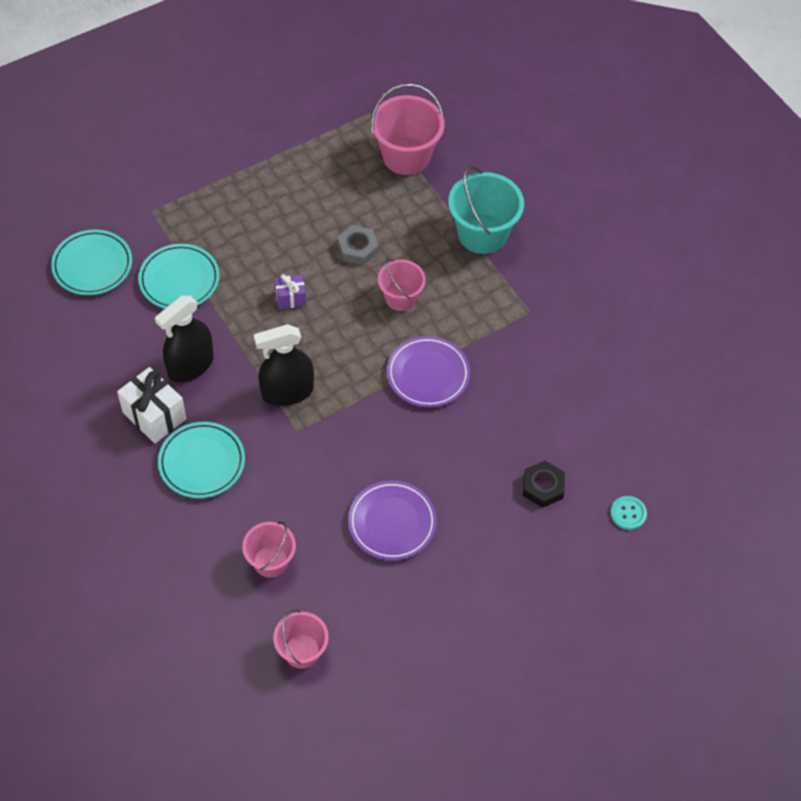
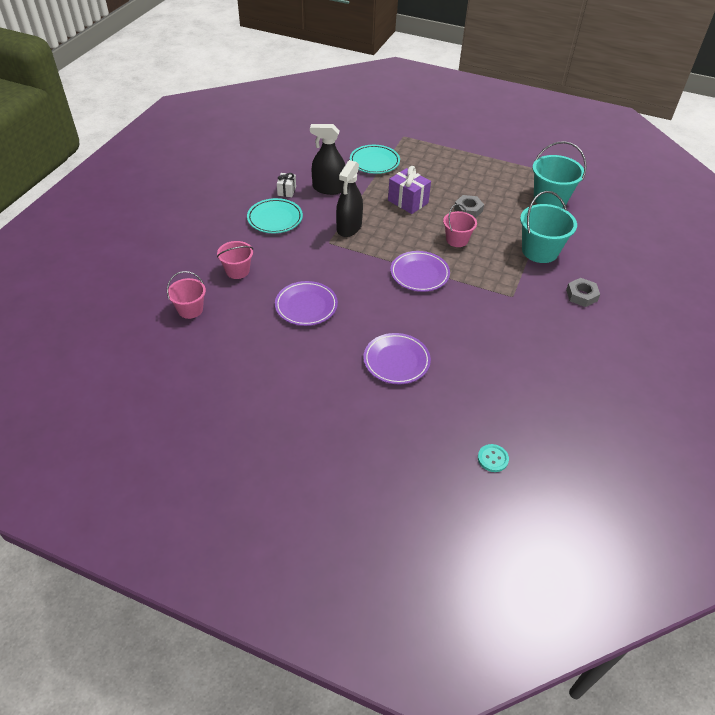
camera: 55 degrees right, 10 degrees down
turquoise plate [51,230,132,295] -> none
white gift [117,367,187,444] -> white gift [277,173,296,197], size x0.58
black spray bottle [254,324,314,406] -> black spray bottle turned 105 degrees counterclockwise [336,160,363,237]
purple gift [275,274,306,310] -> purple gift [388,166,431,214], size x1.74
pink bucket [371,84,445,175] -> turquoise bucket [533,141,587,208]
black nut [523,461,565,508] -> purple plate [363,333,431,384]
turquoise button [610,496,647,530] -> turquoise button moved to [478,444,509,472]
none -> grey nut [566,278,600,307]

